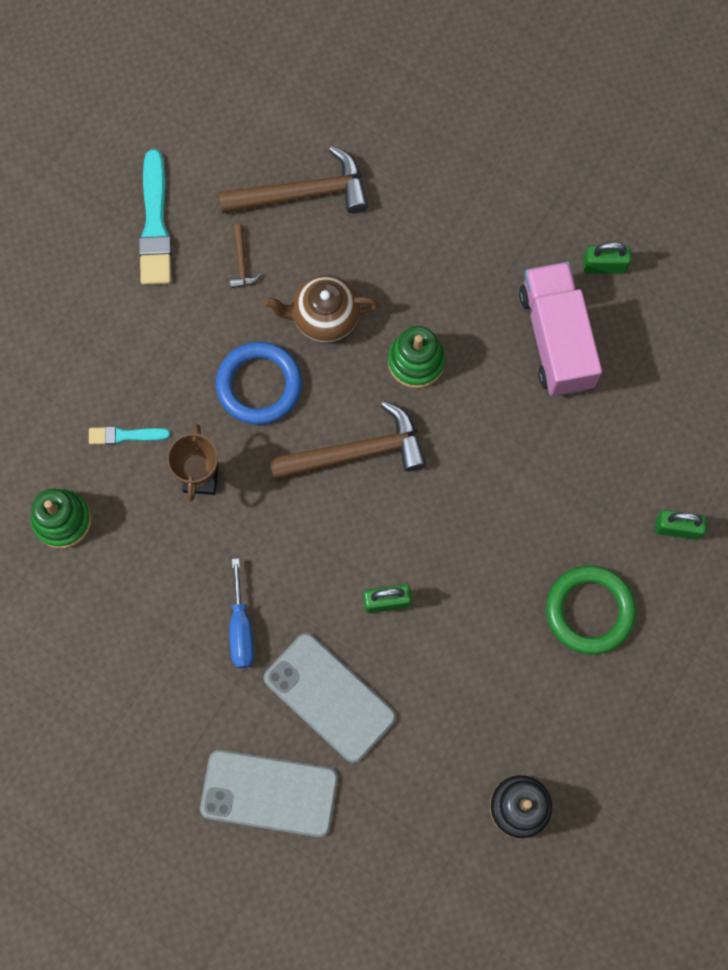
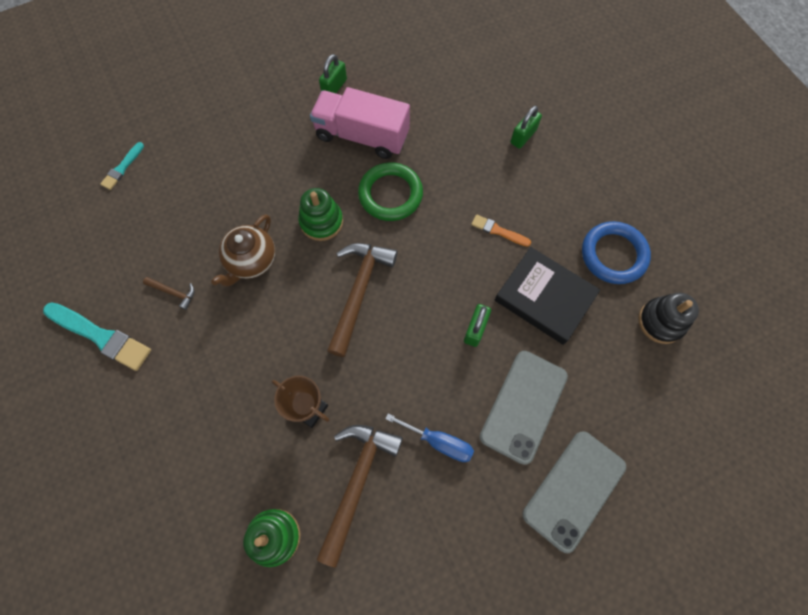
camera: 60 degrees left, 5 degrees down
turquoise brush [89,426,170,445] -> turquoise brush moved to [100,142,144,190]
blue ring [216,342,302,425] -> blue ring moved to [582,221,651,284]
brown hammer [219,146,368,214] -> brown hammer moved to [317,425,403,567]
grey phone [264,633,396,763] -> grey phone turned 45 degrees counterclockwise [480,351,568,465]
green ring [546,565,636,655] -> green ring moved to [358,162,423,221]
none -> orange brush [471,215,531,247]
none -> black book [495,247,600,345]

